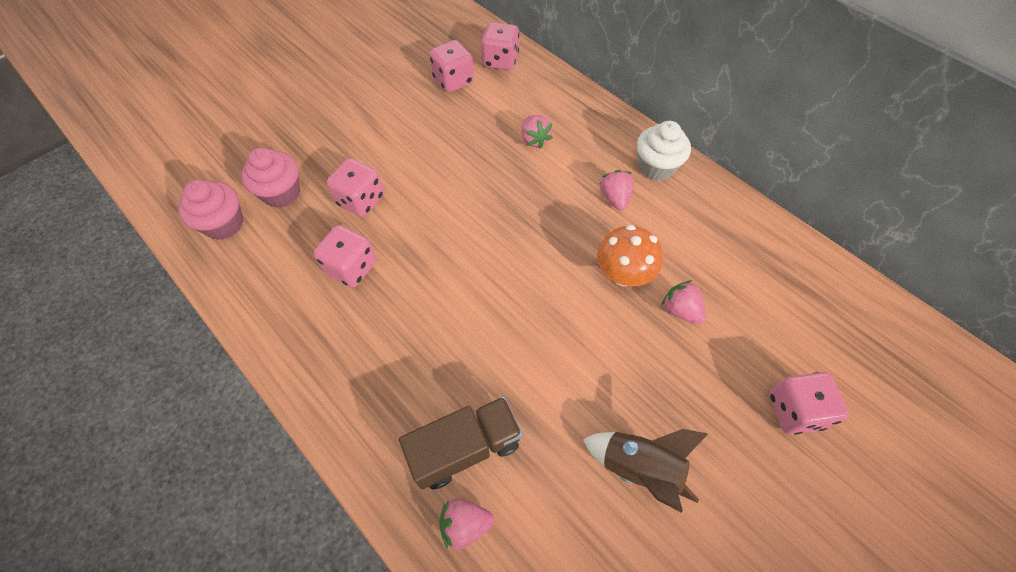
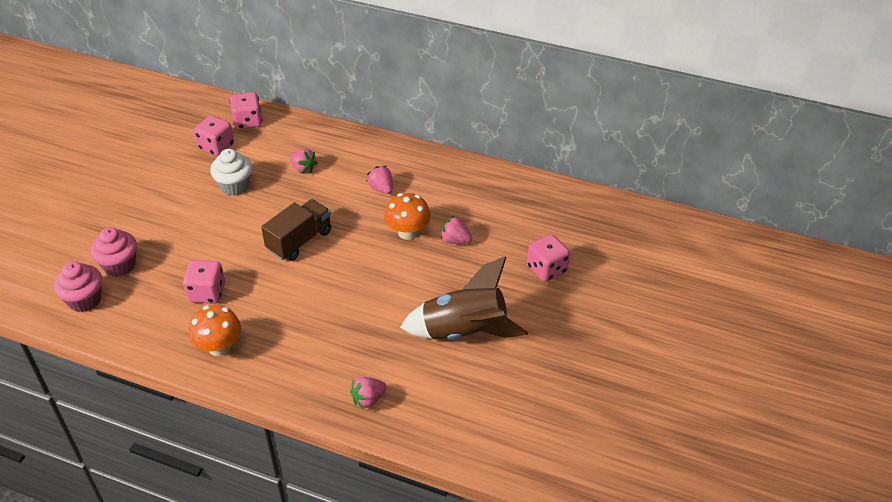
camera: 25 degrees left, 15 degrees down
pink dice [326,158,384,217] -> none
brown truck [399,397,522,489] -> brown truck moved to [261,199,331,261]
brown rocket [583,429,708,513] -> brown rocket [400,256,528,340], size x1.53
white cupcake [637,121,691,181] -> white cupcake moved to [210,149,252,196]
none -> orange mushroom [189,305,241,356]

